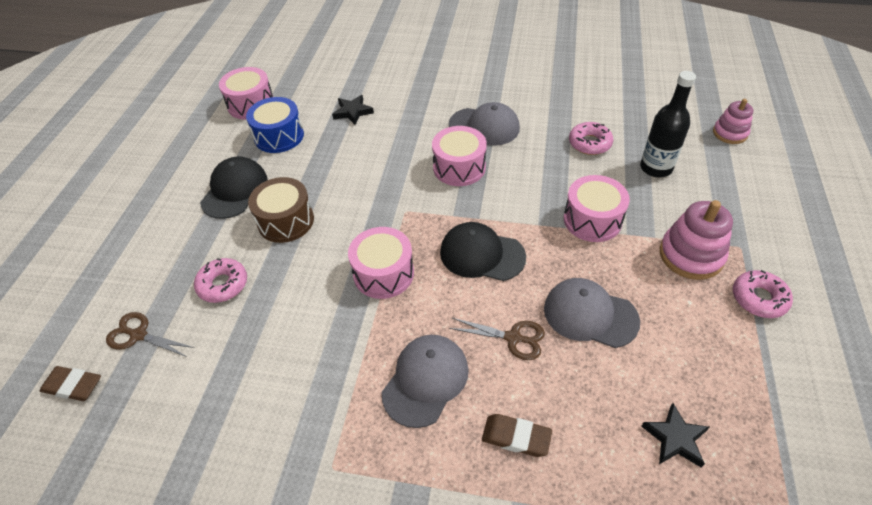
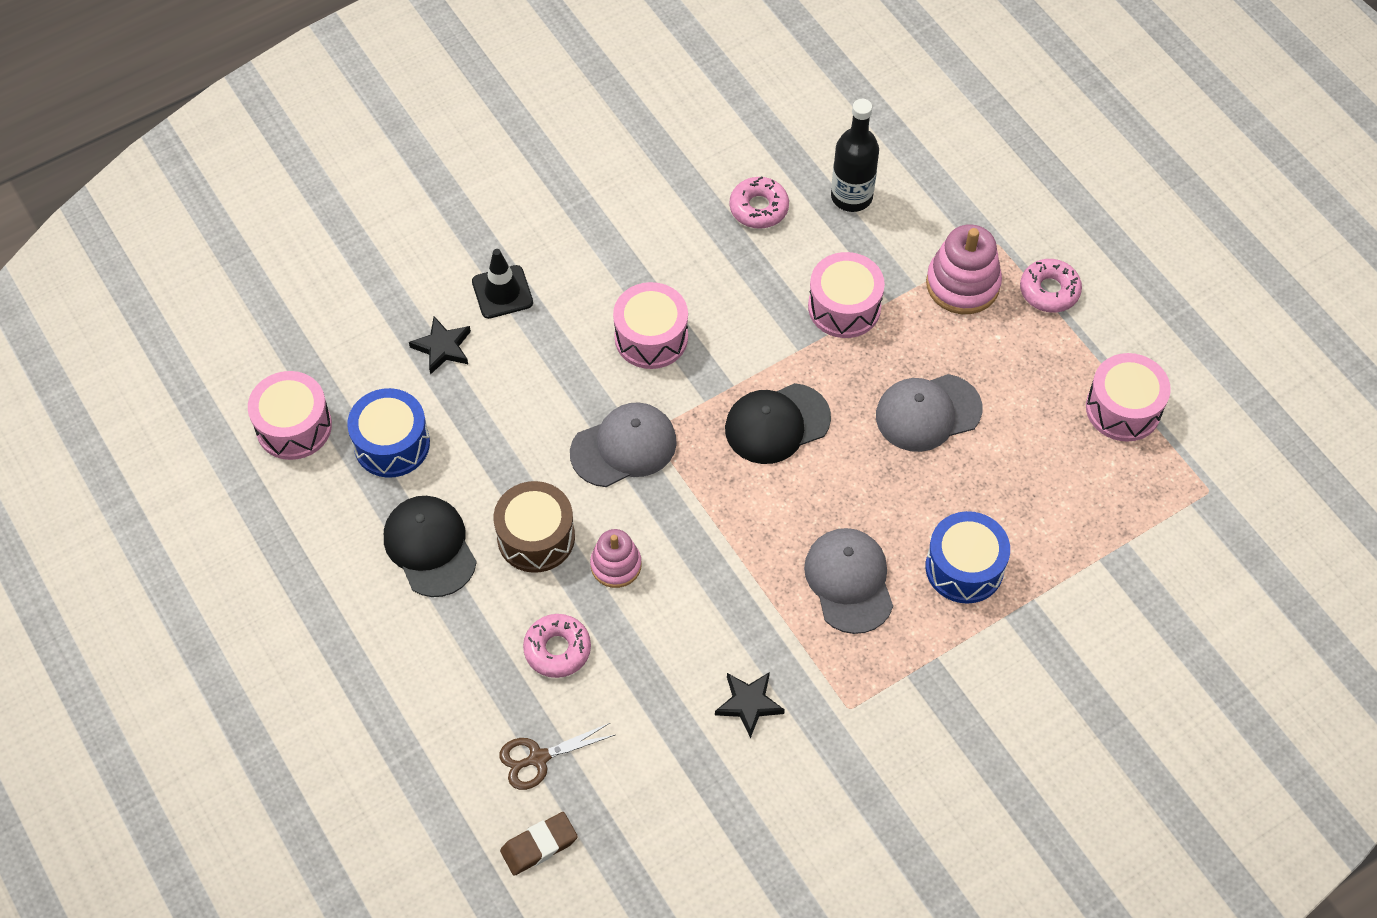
camera: 45 degrees left, 10 degrees up
pink drum [348,227,414,299] -> pink drum moved to [1086,353,1171,442]
grey cap [449,102,520,146] -> grey cap moved to [570,402,677,487]
brown scissors [449,318,545,360] -> none
brown eraser [482,414,552,457] -> blue drum [925,511,1010,603]
black star [641,403,710,468] -> black star moved to [715,672,785,738]
pink stacking toy [713,99,753,144] -> pink stacking toy moved to [590,529,641,588]
none -> black traffic cone [472,249,533,319]

